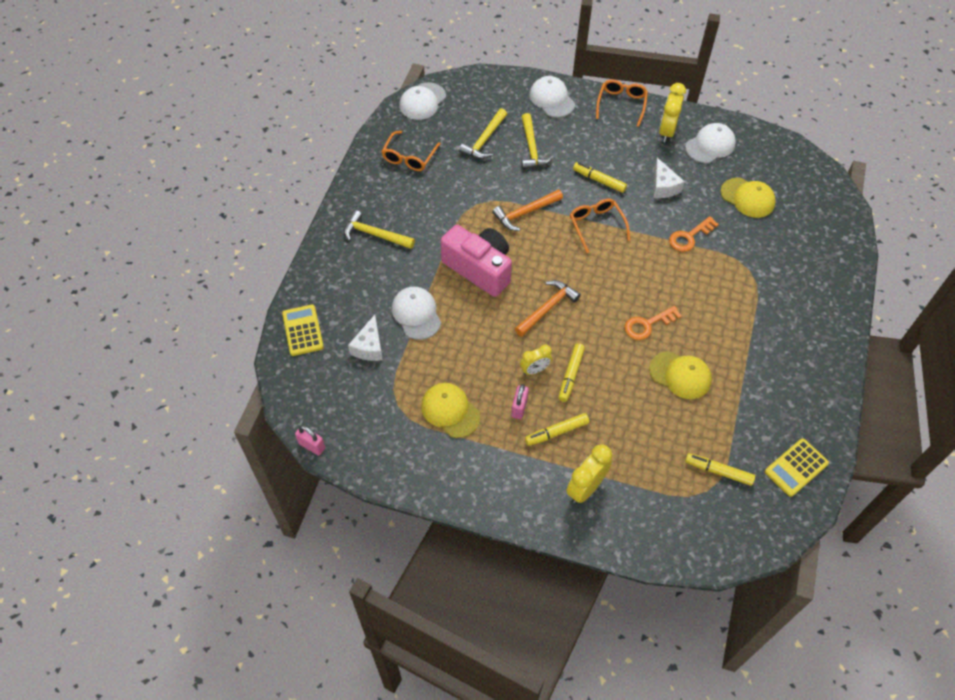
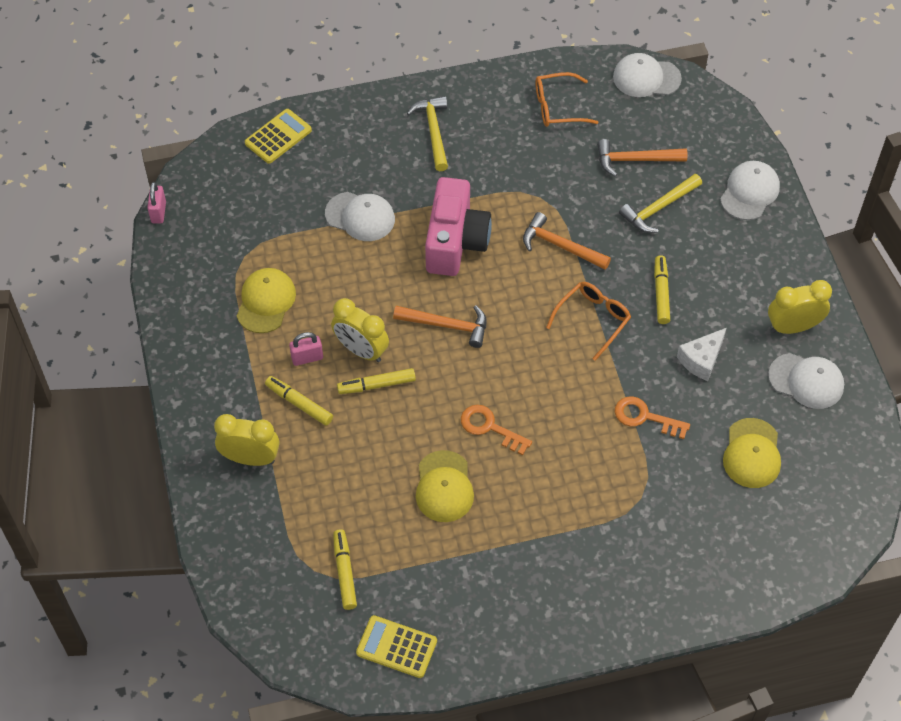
camera: 60 degrees right, 0 degrees up
white cheese [348,315,383,361] -> none
white cap [392,287,441,340] -> white cap turned 75 degrees clockwise [325,192,395,241]
yellow hammer [459,108,507,159] -> orange hammer [597,139,688,177]
yellow clock [520,345,552,375] -> yellow clock [331,298,389,362], size x1.57
orange glasses [596,80,648,127] -> none

